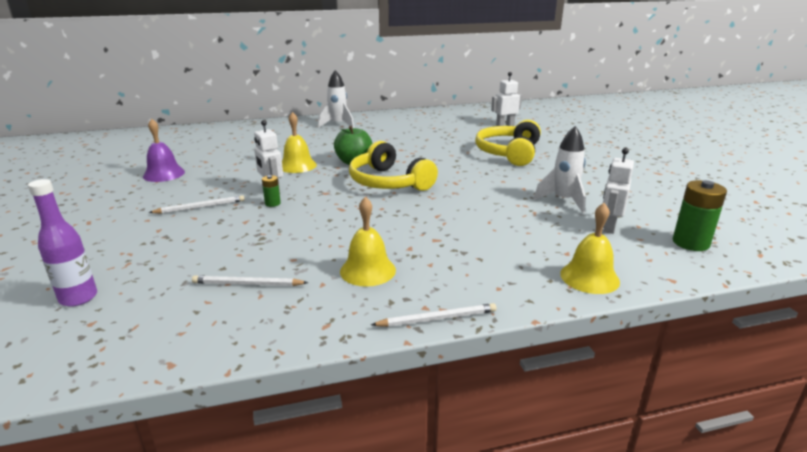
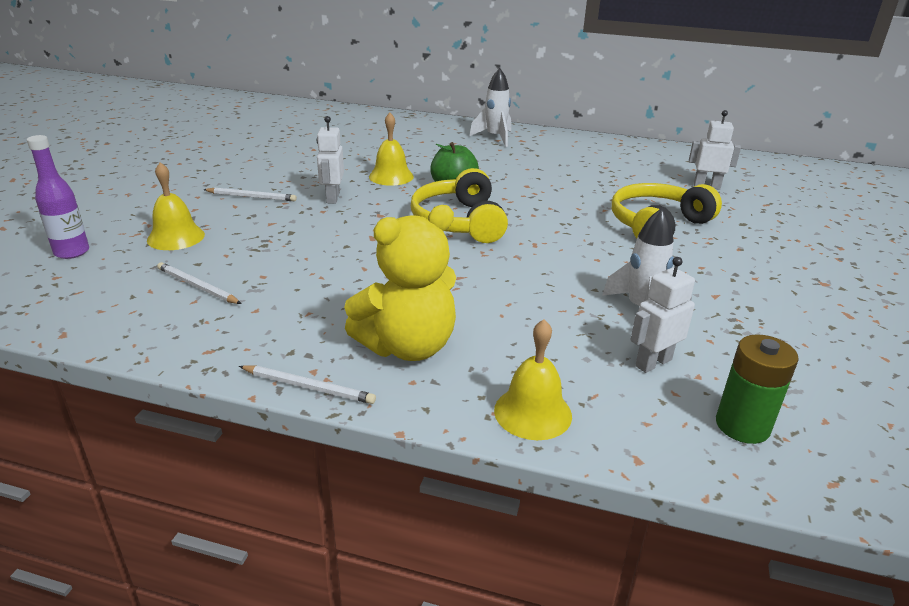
camera: 30 degrees right, 5 degrees up
purple bell [143,119,185,182] -> none
green battery [262,175,281,207] -> none
yellow bell [340,197,396,287] -> yellow bell moved to [147,162,205,250]
none -> yellow teddy bear [344,205,456,361]

